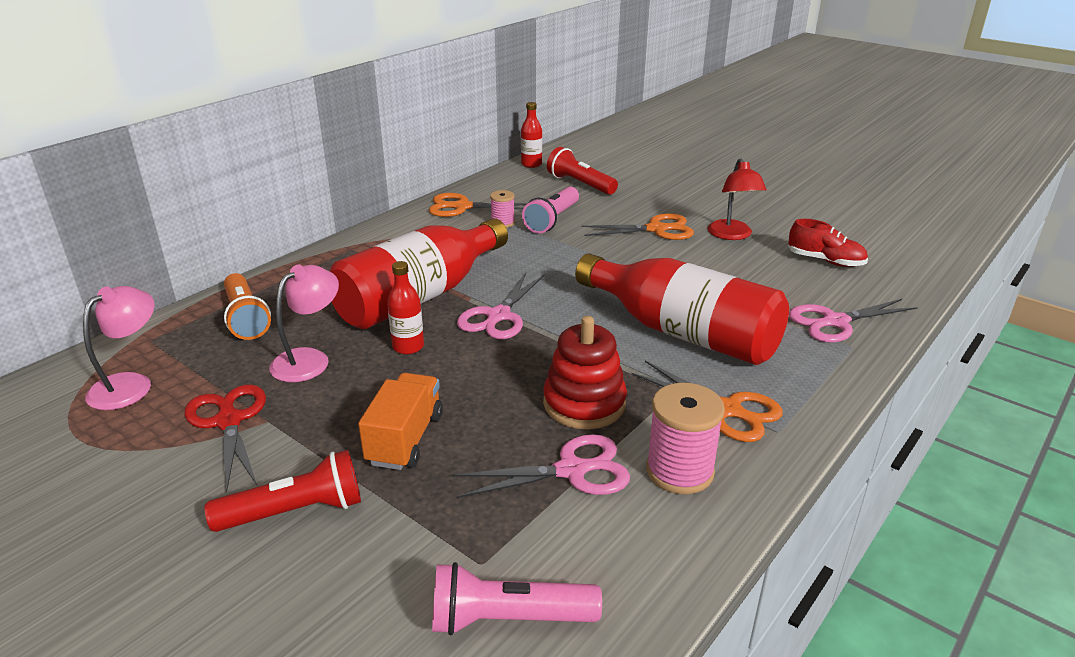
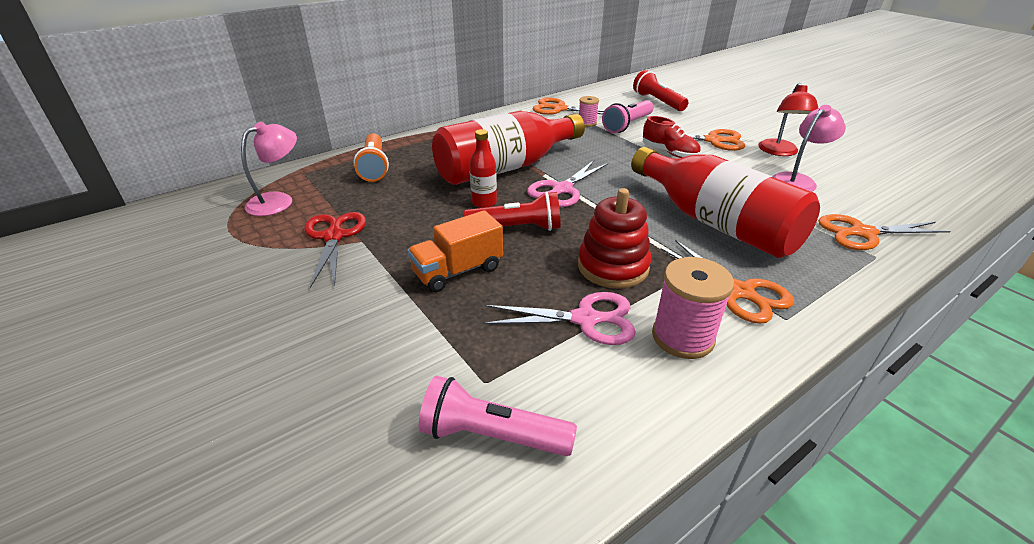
camera: 15 degrees right, 5 degrees up
red flashlight [205,450,361,532] -> red flashlight moved to [463,191,561,231]
pink lamp [269,264,339,382] -> pink lamp moved to [773,105,846,192]
orange truck [358,373,443,470] -> orange truck turned 150 degrees counterclockwise [407,210,503,292]
red bottle [521,102,542,168] -> none
red shoe [788,219,868,267] -> red shoe moved to [643,116,701,158]
pink scissors [789,299,918,343] -> orange scissors [818,214,951,250]

